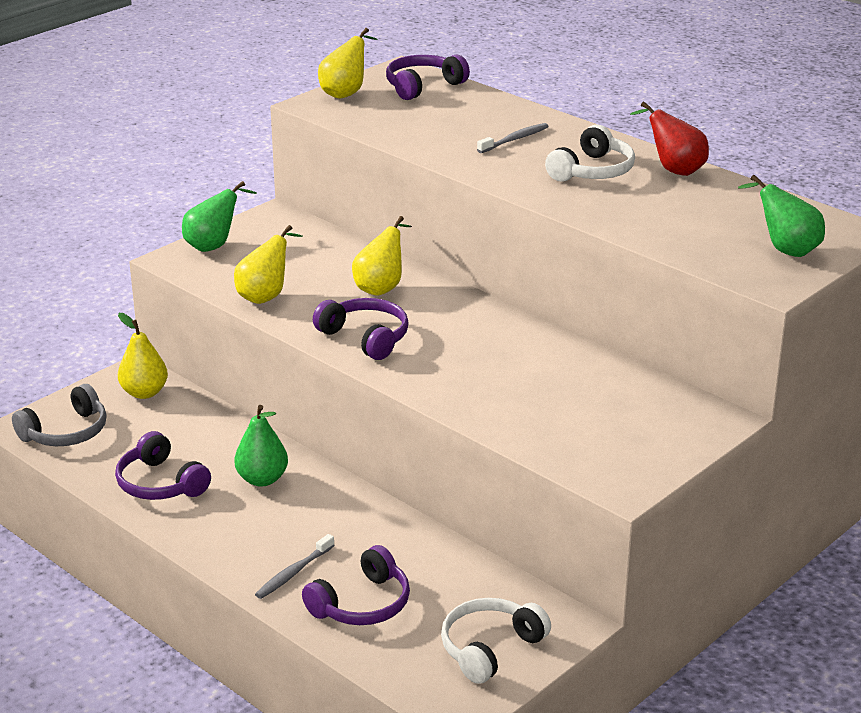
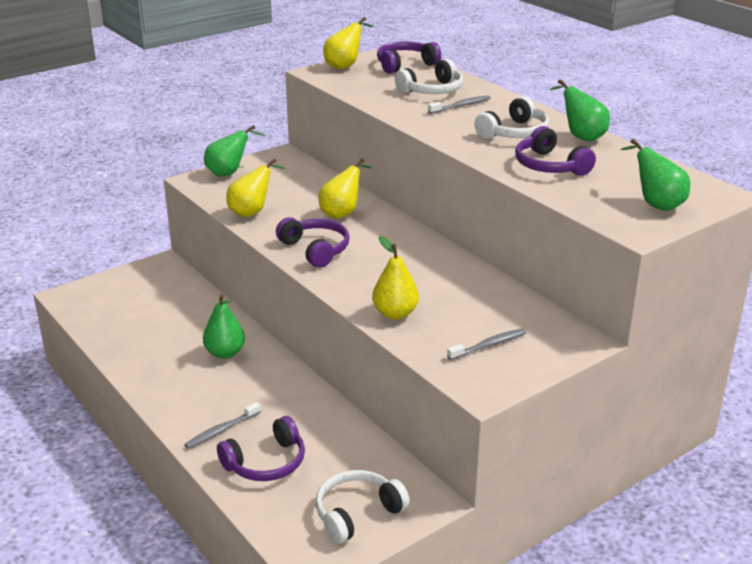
camera: 10 degrees right, 0 degrees up
grey headphones [12,384,107,446] -> none
purple headphones [115,431,211,500] -> purple headphones moved to [515,126,596,176]
yellow pear [118,313,168,399] -> yellow pear moved to [372,236,419,319]
red pear [630,102,709,176] -> green pear [550,79,610,141]
none -> white headphones [395,59,463,94]
none -> grey toothbrush [447,328,526,360]

